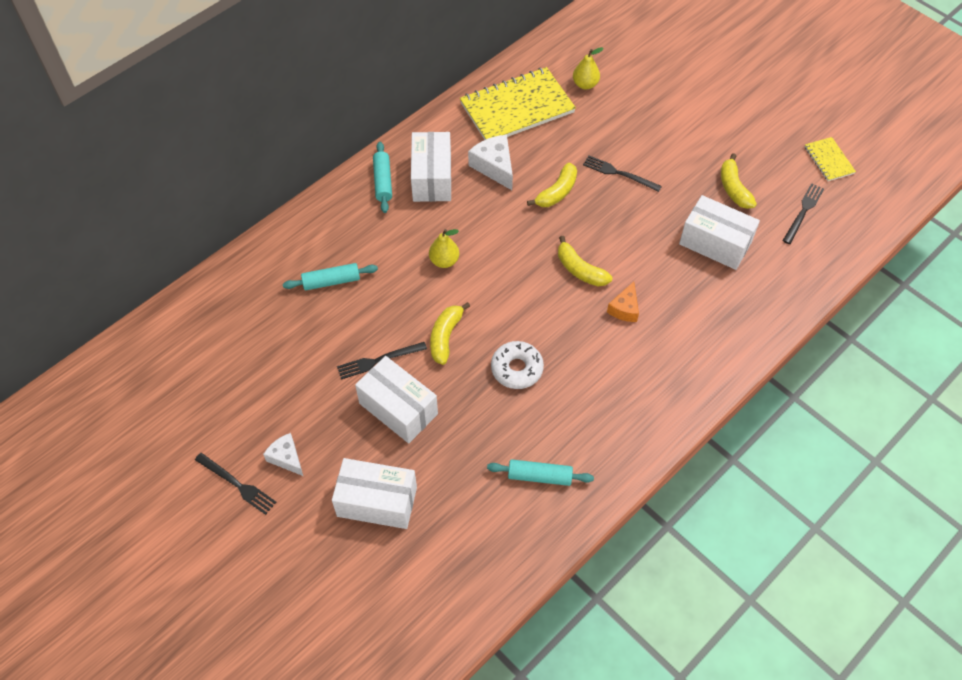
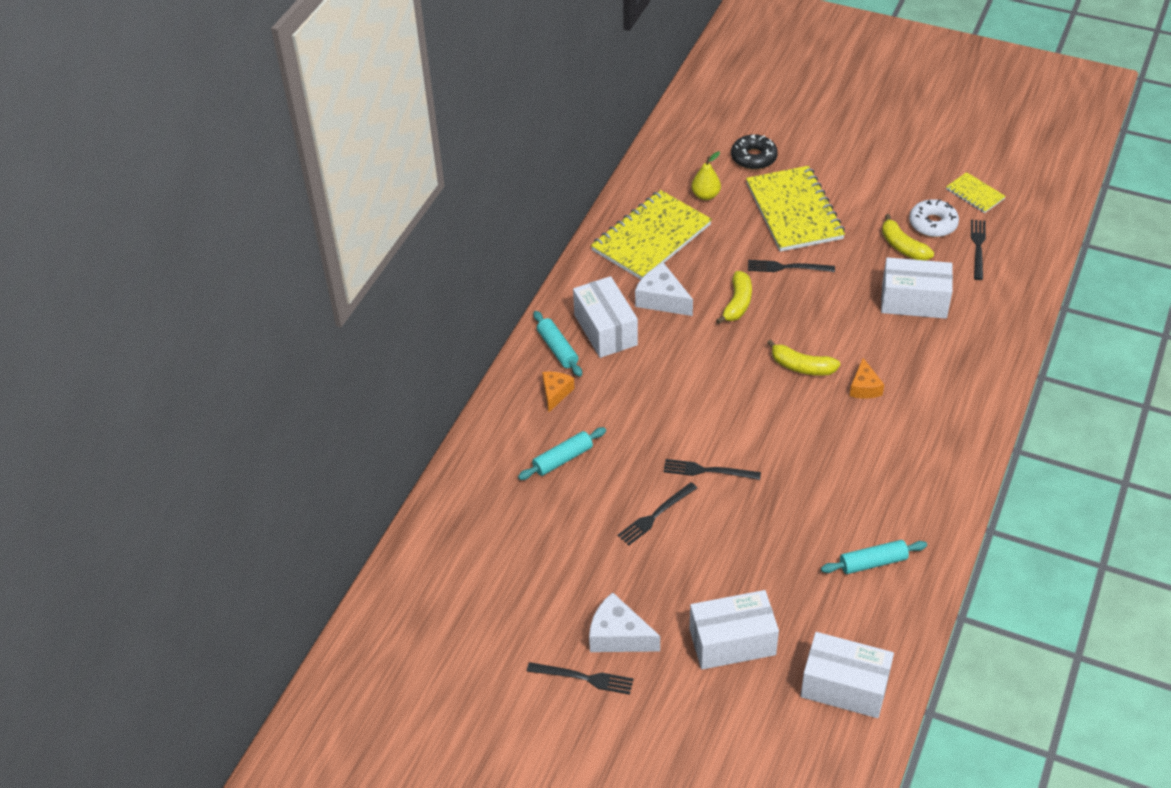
camera: 20 degrees left, 10 degrees down
white cheese [263,433,303,476] -> white cheese [589,592,660,652], size x1.53
white box [355,356,438,443] -> white box moved to [801,632,894,718]
yellow pear [429,229,459,268] -> none
yellow banana [430,302,470,365] -> black fork [663,459,761,480]
white donut [491,341,544,389] -> white donut moved to [909,199,959,237]
none -> orange cheese [542,372,574,412]
none -> black donut [731,134,778,170]
none -> yellow notebook [746,166,845,252]

